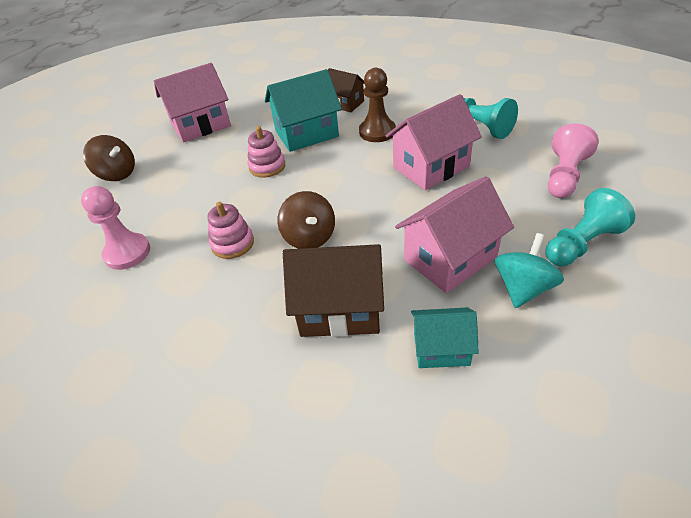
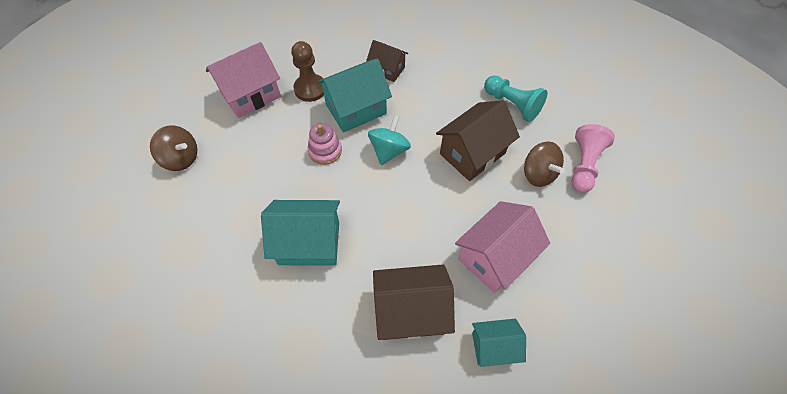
camera: 10 degrees left, 15 degrees up
pink pawn [81,186,150,270] -> none
pink stacking toy [207,202,254,259] -> turquoise house [261,200,340,266]
brown spinning top [278,191,335,249] -> brown spinning top moved to [524,141,565,187]
brown pawn [359,68,396,142] -> brown pawn moved to [291,41,324,102]
pink house [386,94,482,190] -> brown house [436,100,520,181]
turquoise spinning top [495,233,564,308] -> turquoise spinning top moved to [368,115,411,165]
turquoise pawn [545,188,635,266] -> none

